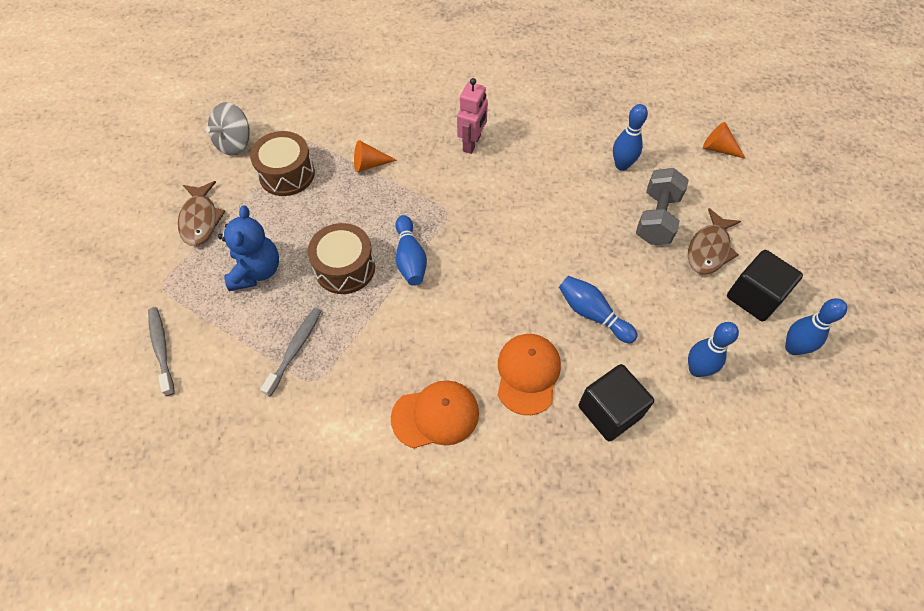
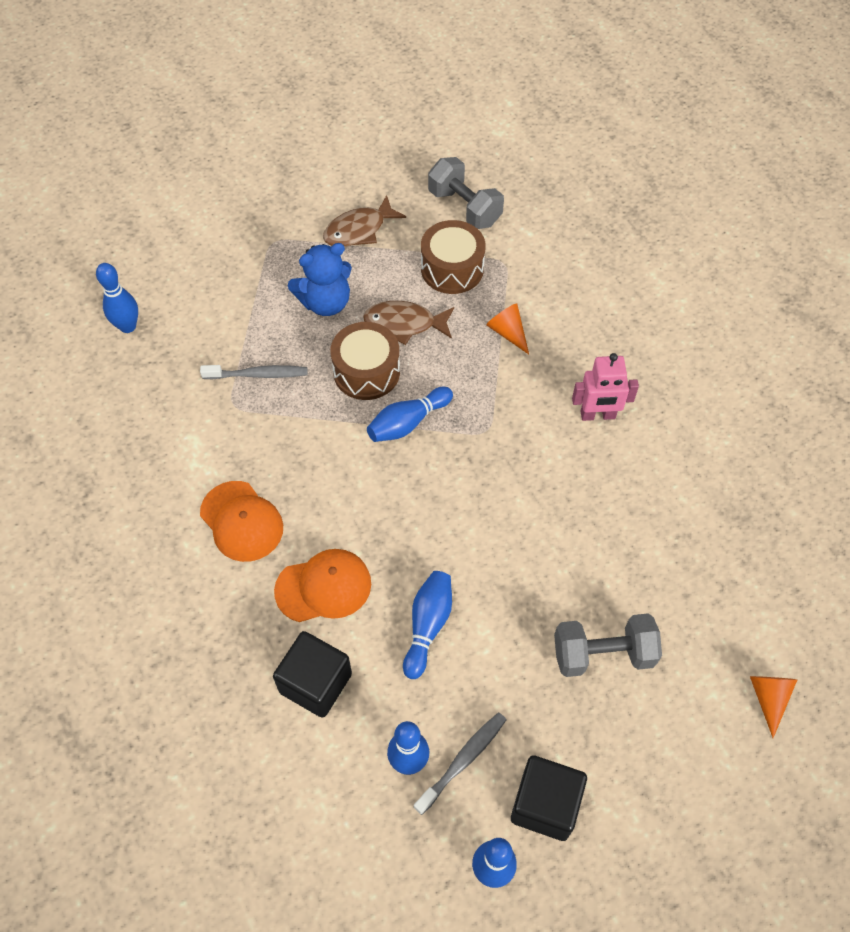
camera: 65 degrees right, 0 degrees up
grey toothbrush [148,307,175,396] -> grey toothbrush moved to [414,713,506,815]
grey spinning top [206,102,250,156] -> grey dumbbell [428,157,504,229]
blue bowling pin [613,104,648,171] -> blue bowling pin moved to [96,263,138,333]
brown fish [688,208,741,275] -> brown fish moved to [363,301,454,345]

